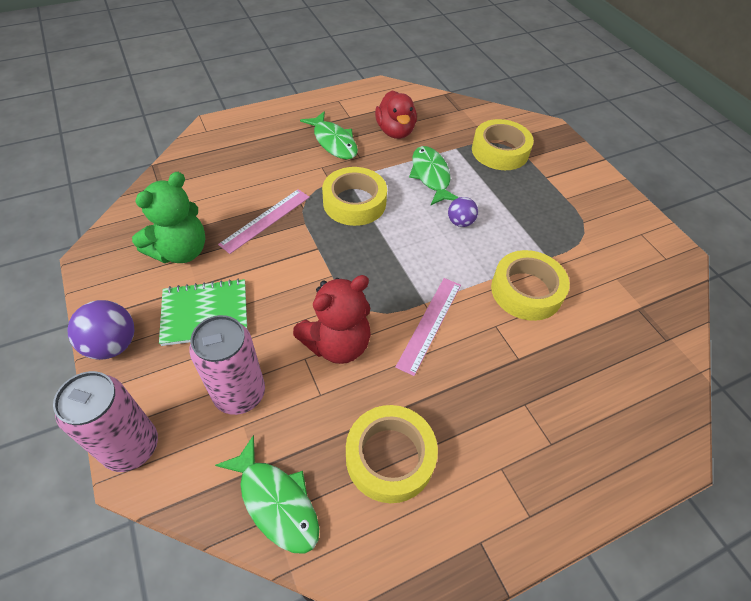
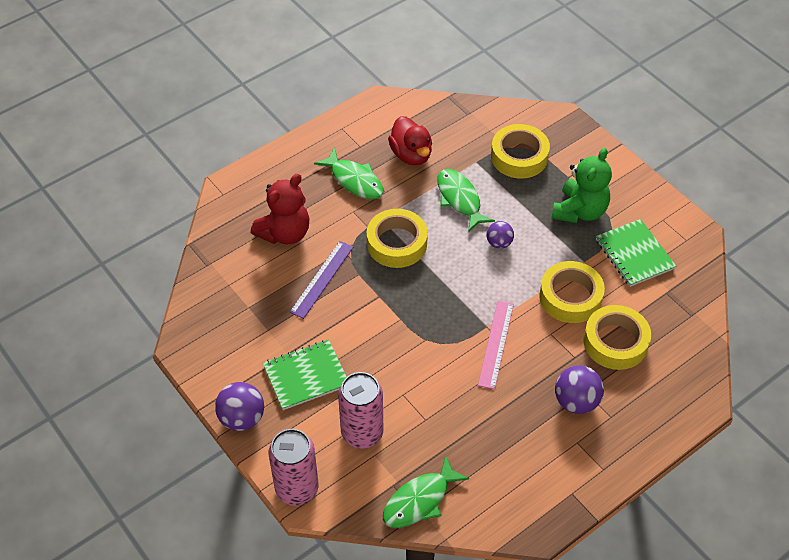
camera: 10 degrees left, 0 degrees up
green teddy bear [132,172,206,263] -> green teddy bear moved to [551,148,612,223]
green fish [215,435,319,554] -> green fish turned 105 degrees clockwise [383,455,469,528]
pink ruler [218,189,310,254] -> purple ruler [290,241,353,319]
red teddy bear [293,275,371,364] -> red teddy bear moved to [251,174,310,244]
yellow tape [346,405,438,503] -> yellow tape moved to [584,305,651,370]
none -> purple ball [555,365,604,414]
none -> green notebook [596,219,676,287]

